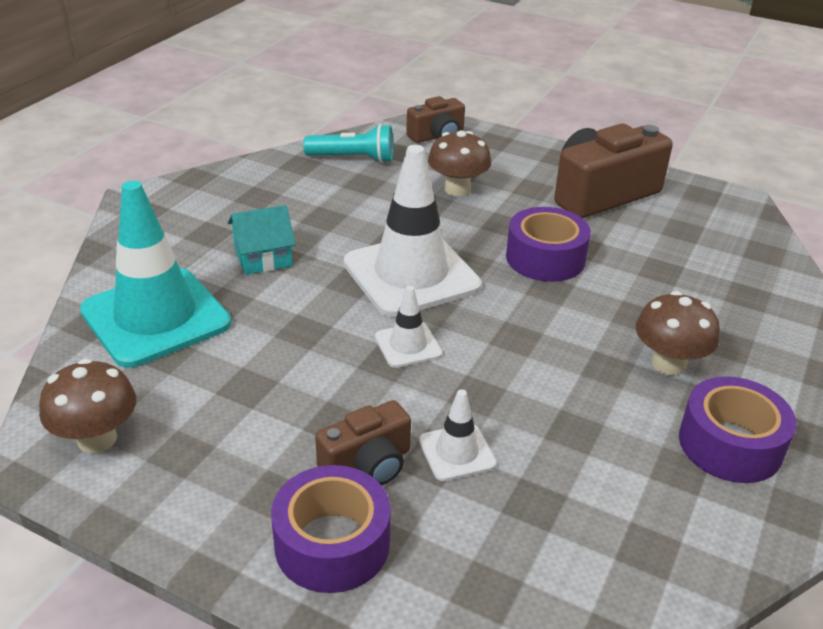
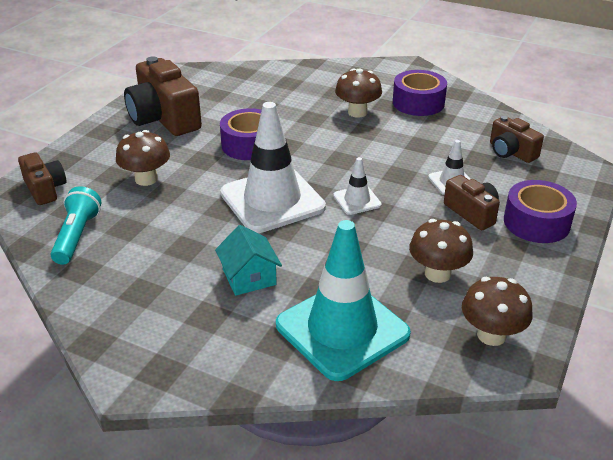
camera: 90 degrees left, 0 degrees up
none -> brown mushroom [409,219,473,283]
none -> brown camera [490,116,544,163]

